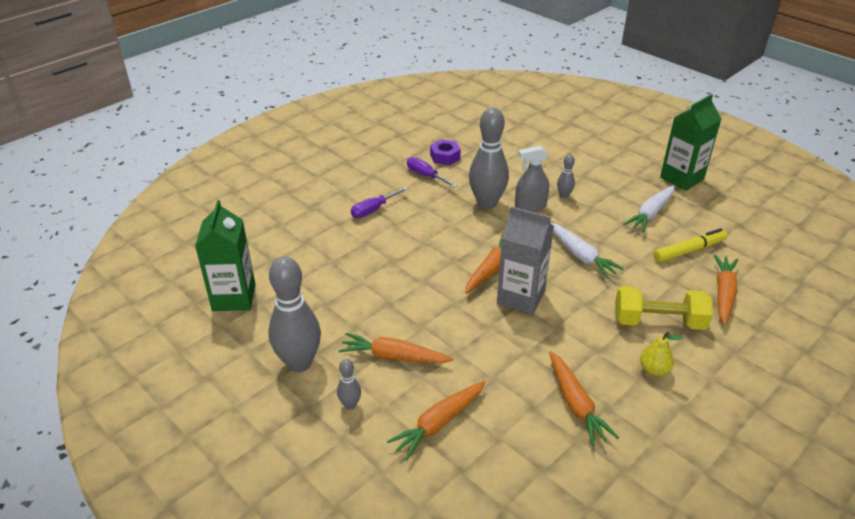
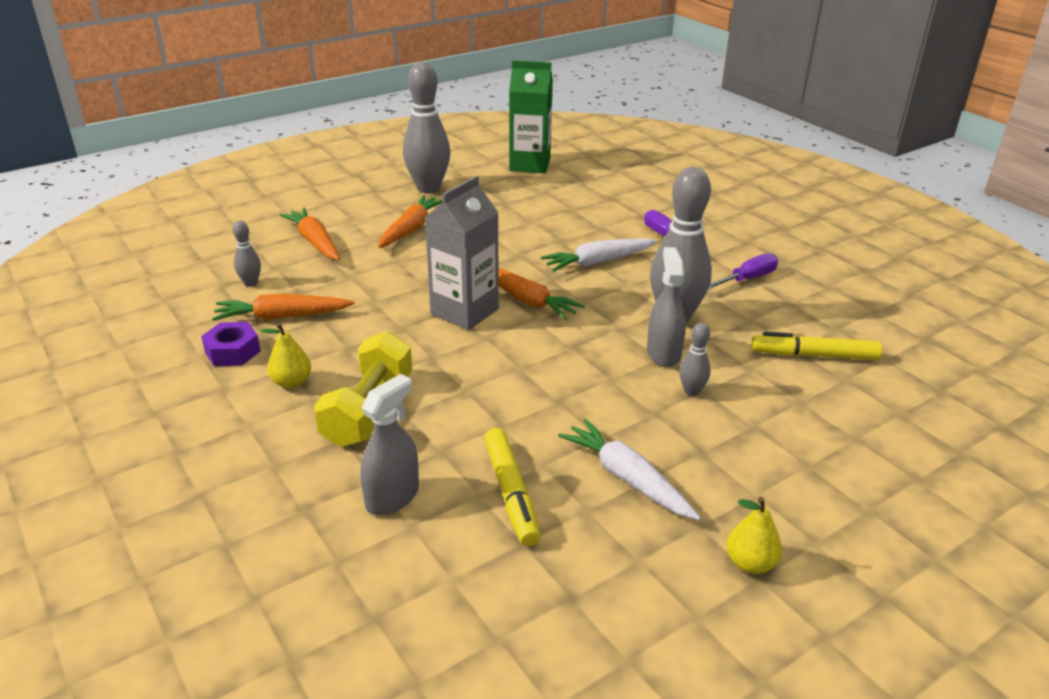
camera: 100 degrees right, 5 degrees down
grey bowling pin [337,359,361,410] -> grey bowling pin moved to [233,221,261,287]
purple nut [430,139,461,165] -> purple nut moved to [201,322,261,366]
white carrot [551,223,624,279] -> white carrot moved to [541,238,656,272]
green carton [660,94,721,191] -> yellow pear [727,497,782,574]
orange carrot [714,254,738,325] -> grey spray bottle [360,374,419,516]
none -> yellow marker [752,332,882,360]

